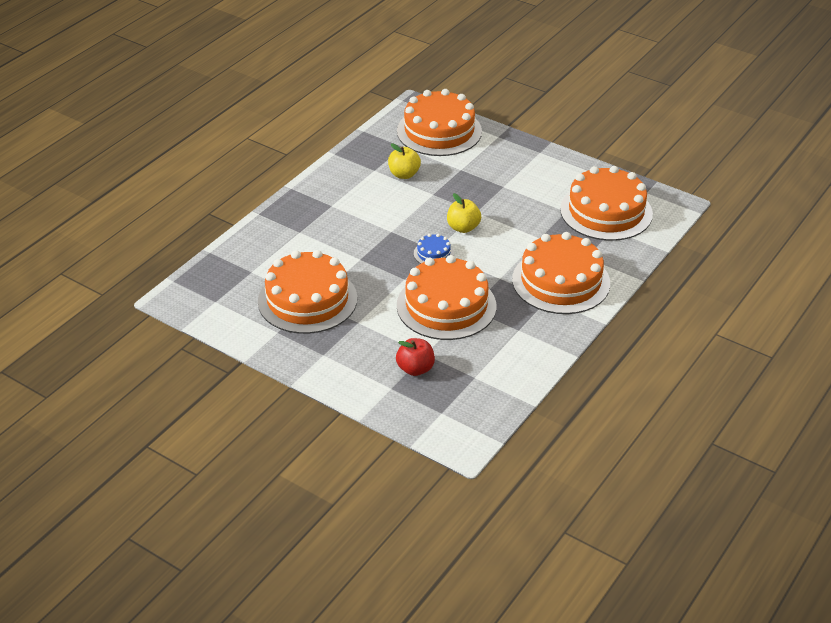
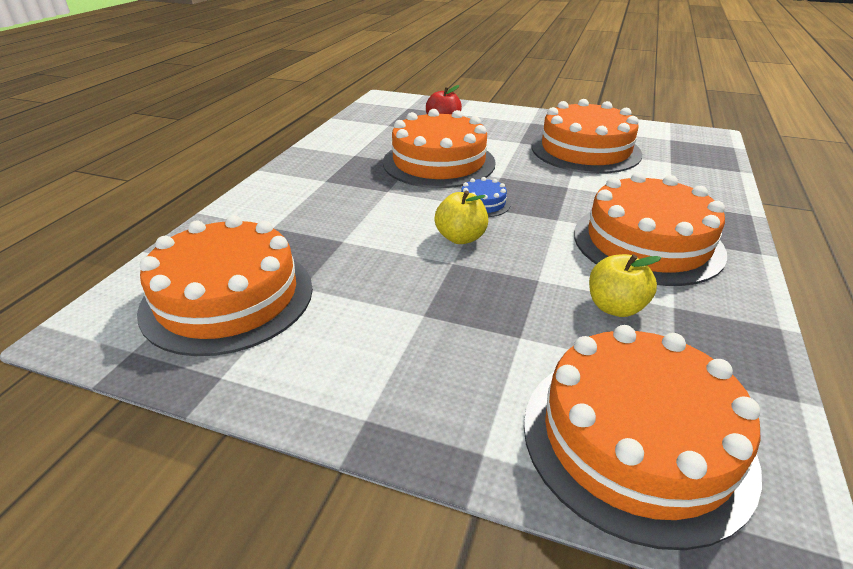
camera: 165 degrees right, 5 degrees down
orange cake [512,232,610,314] -> orange cake moved to [574,172,727,286]

